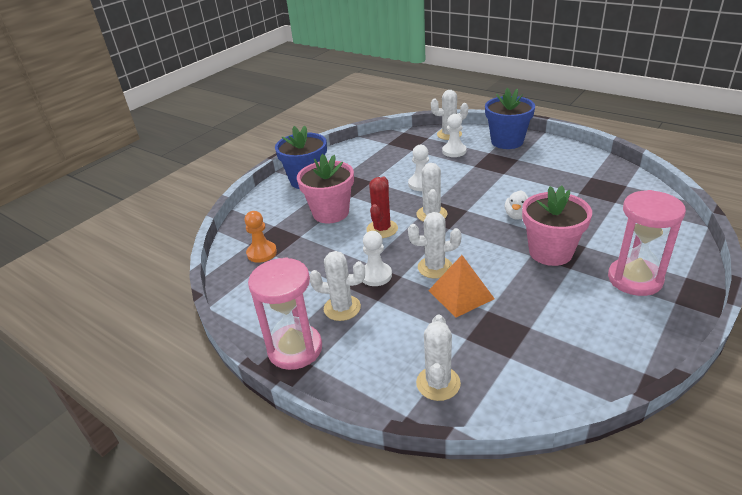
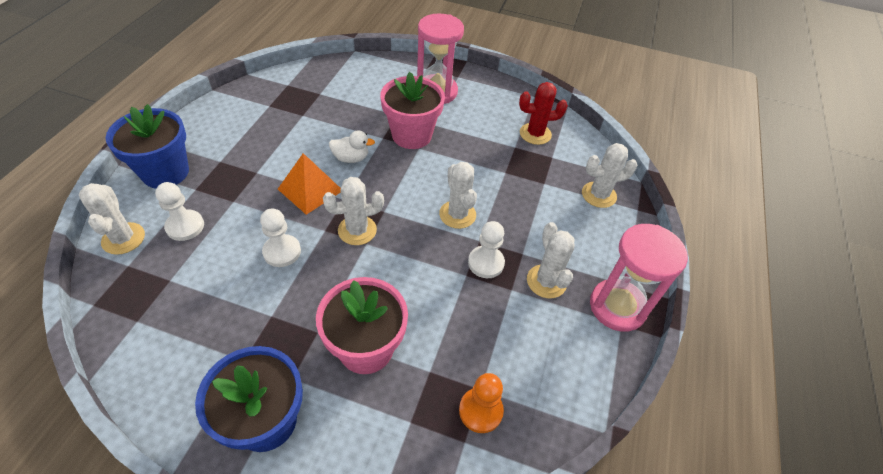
camera: 115 degrees left, 15 degrees up
red cactus [366,177,398,238] -> red cactus moved to [519,82,568,145]
orange pyramid [428,255,495,318] -> orange pyramid moved to [278,153,341,215]

